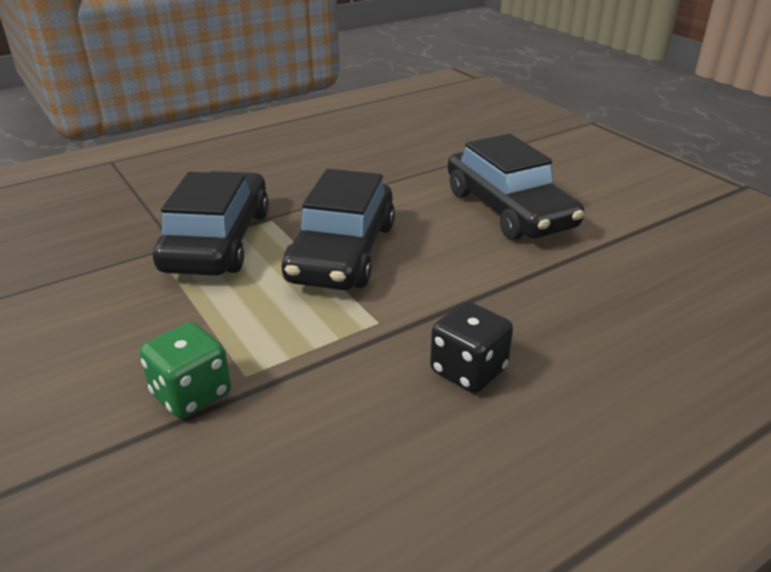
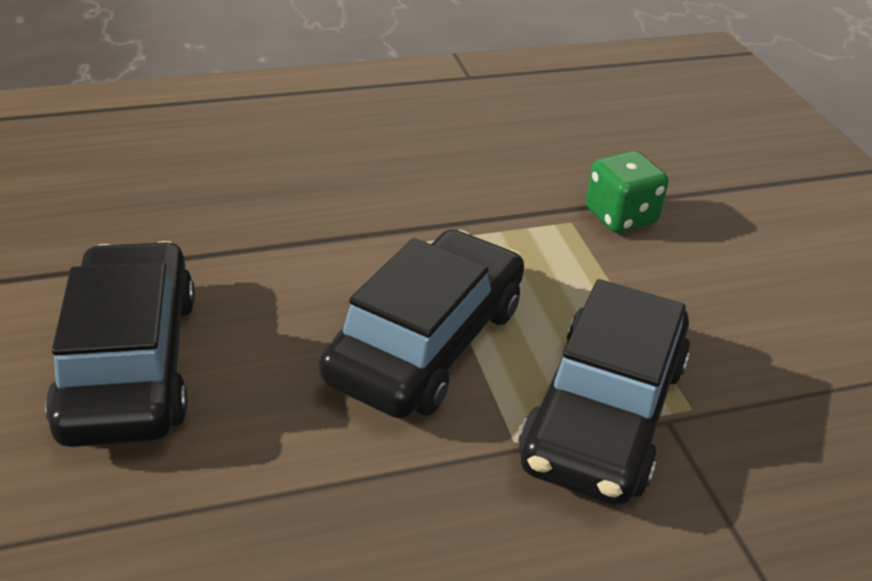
camera: 165 degrees left, 5 degrees up
black dice [430,301,513,393] -> none

